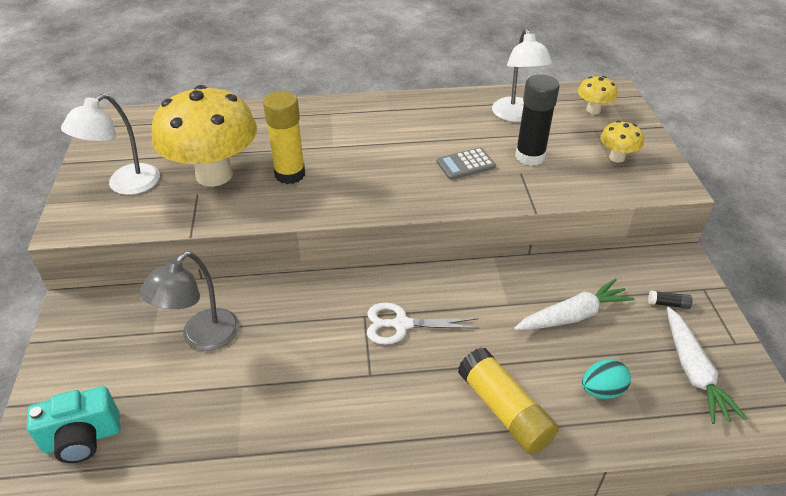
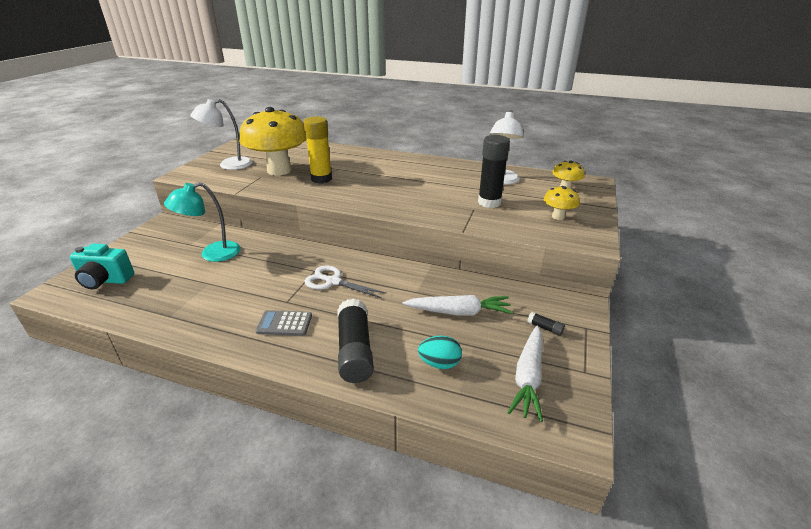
camera: 25 degrees right, 10 degrees down
grey lamp [140,251,239,351] -> turquoise lamp [164,182,241,262]
grey calculator [437,147,496,180] -> grey calculator moved to [255,310,312,336]
yellow glue stick [458,347,559,454] -> black glue stick [337,299,374,383]

